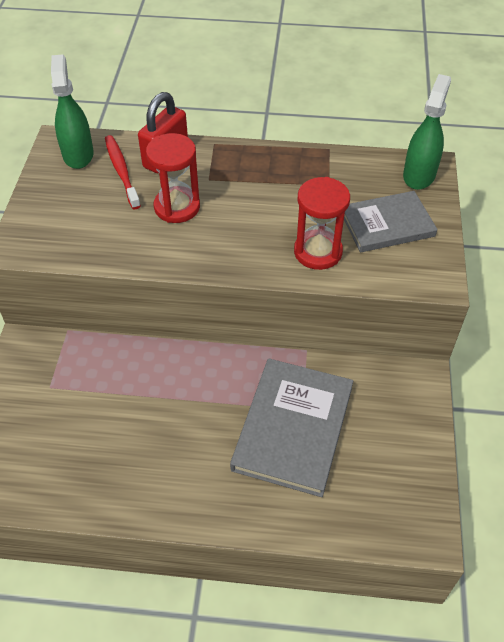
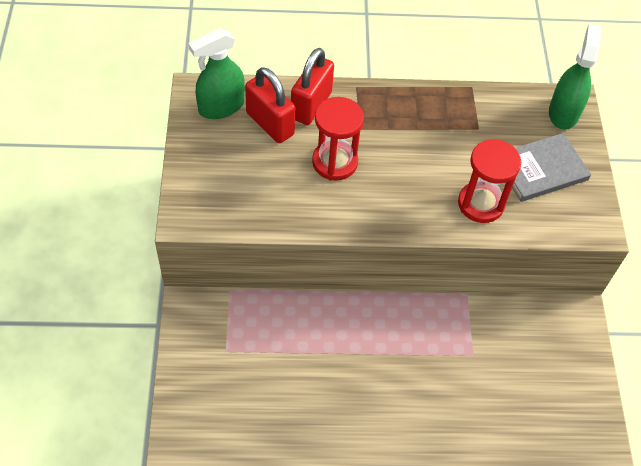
camera: 10 degrees left, 5 degrees up
green spray bottle [51,54,94,169] -> green spray bottle turned 105 degrees counterclockwise [188,28,245,119]
red toothbrush [105,135,141,209] -> red padlock [245,67,295,143]
grey book [230,359,353,497] -> none

